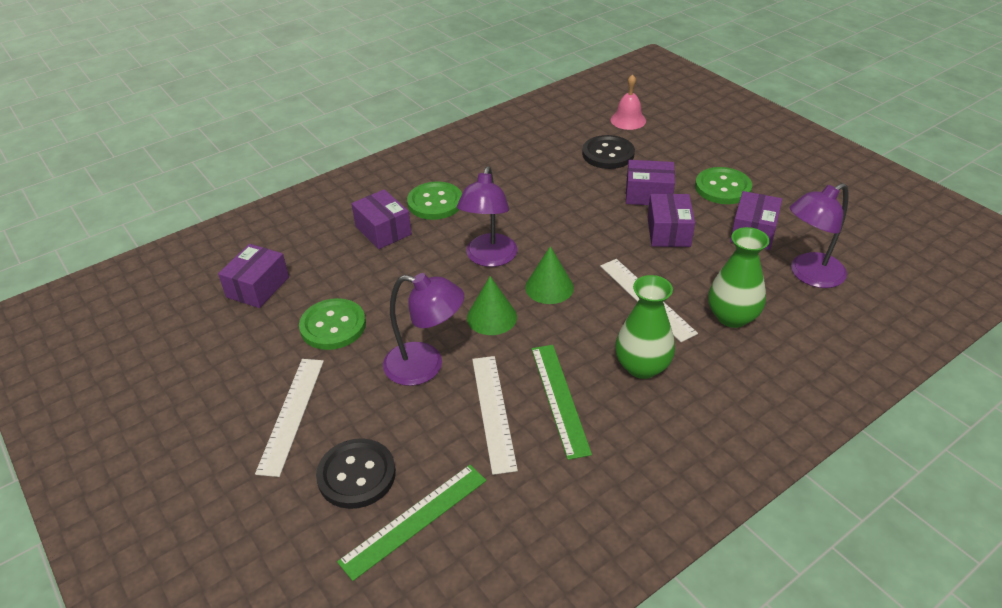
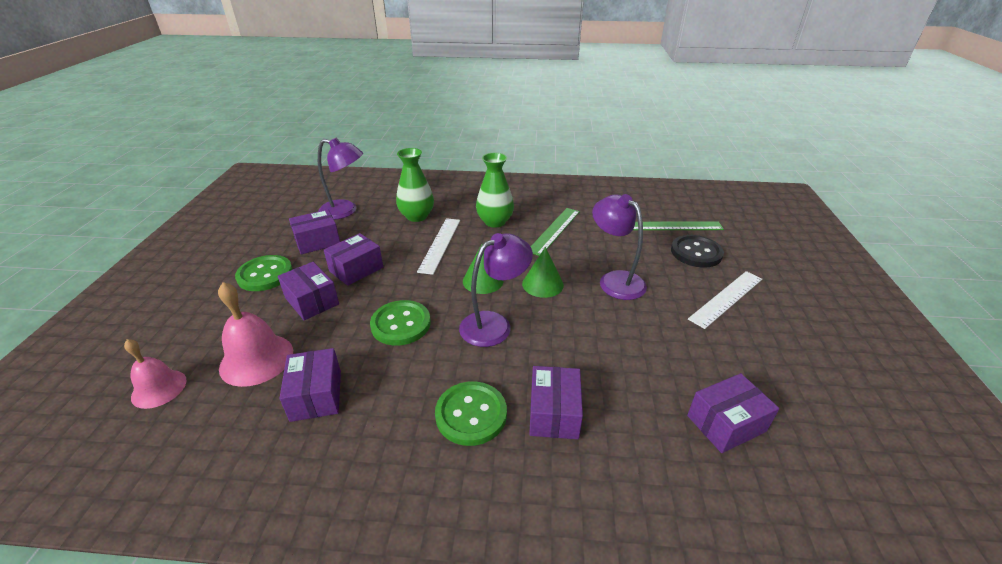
camera: 140 degrees left, 5 degrees down
green button [299,298,366,350] -> green button moved to [370,300,431,346]
white ruler [472,356,518,475] -> none
black button [582,135,635,169] -> pink bell [218,282,293,387]
none -> purple box [279,348,341,422]

